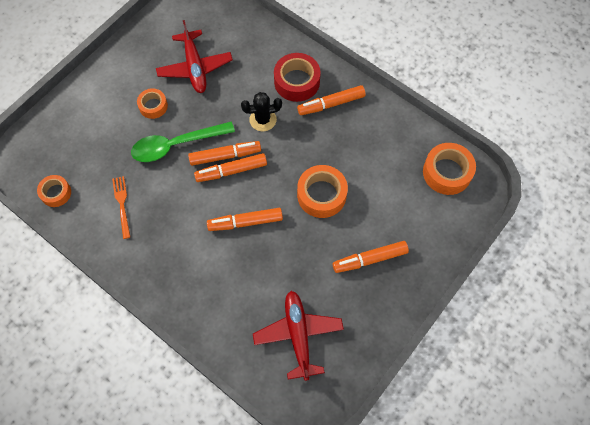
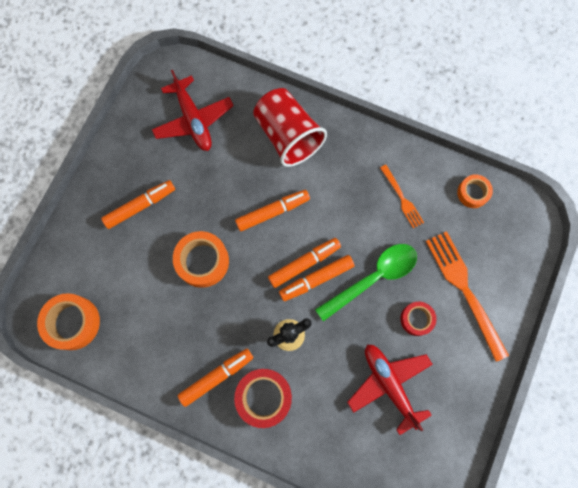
camera: 165 degrees right, 10 degrees up
orange tape [137,88,168,119] -> red tape [400,302,436,336]
none -> red cup [253,88,327,167]
none -> orange fork [426,231,509,362]

